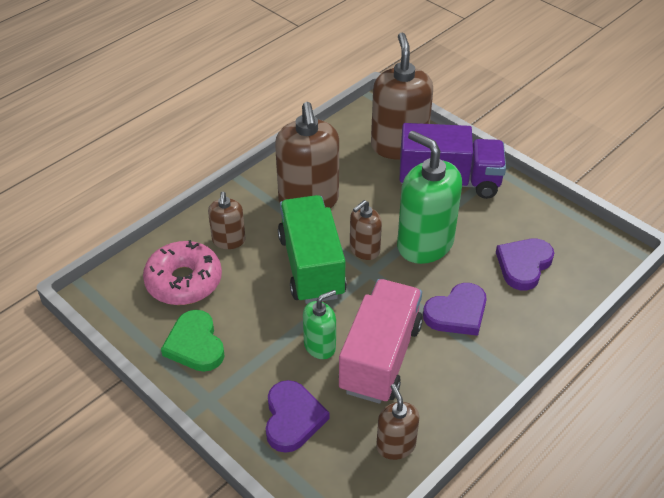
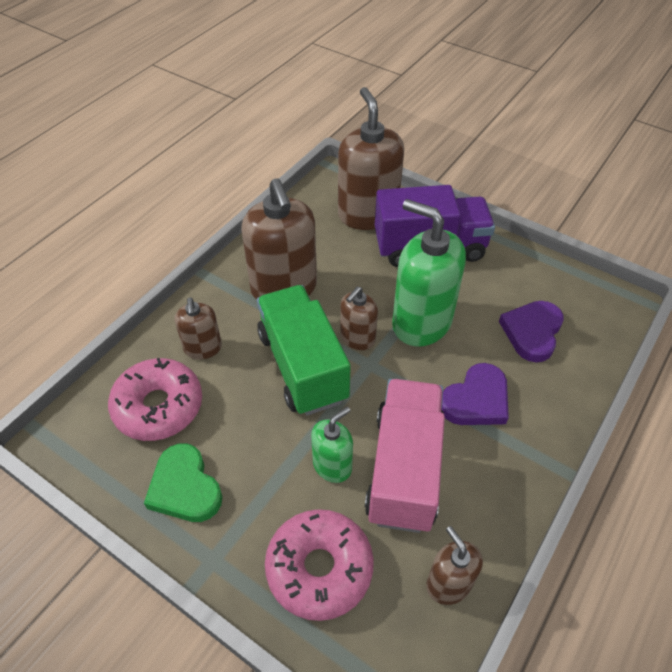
camera: 10 degrees left, 5 degrees up
purple heart [266,380,329,453] -> pink donut [265,509,374,621]

